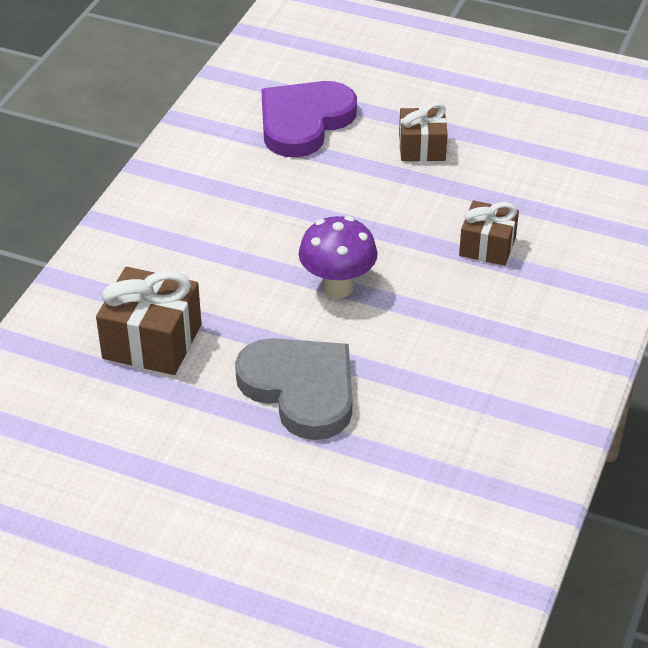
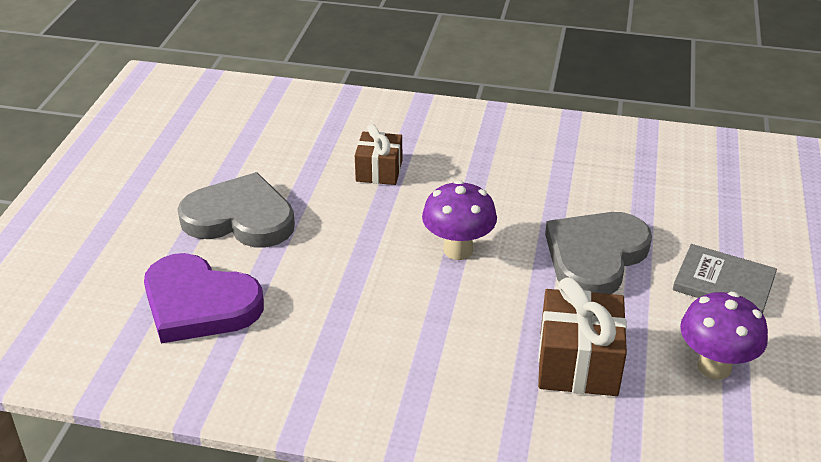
camera: 100 degrees left, 5 degrees down
brown gift [399,102,448,161] -> grey heart [177,172,295,247]
none -> grey book [673,244,777,313]
none -> purple mushroom [680,292,768,379]

